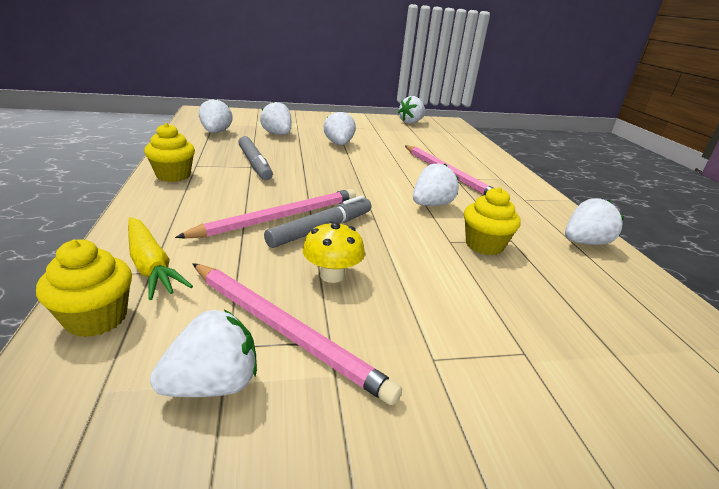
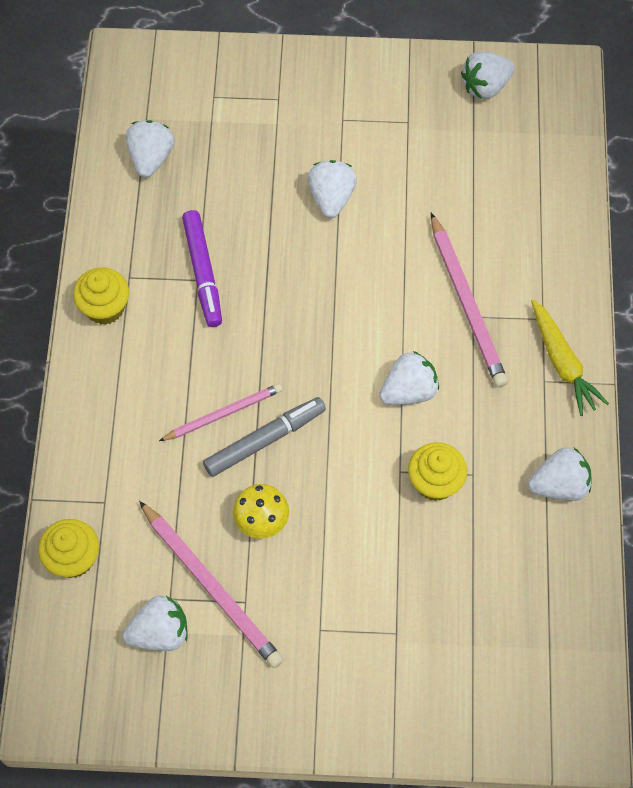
camera: 15 degrees right, 35 degrees up
yellow carrot [128,217,193,300] -> yellow carrot moved to [531,299,609,416]
pink pencil [175,189,356,239] -> pink pencil [159,384,282,441], size x0.63
grey marker [238,136,273,180] -> purple marker [182,210,222,327]
white strawberry [260,102,291,135] -> none

